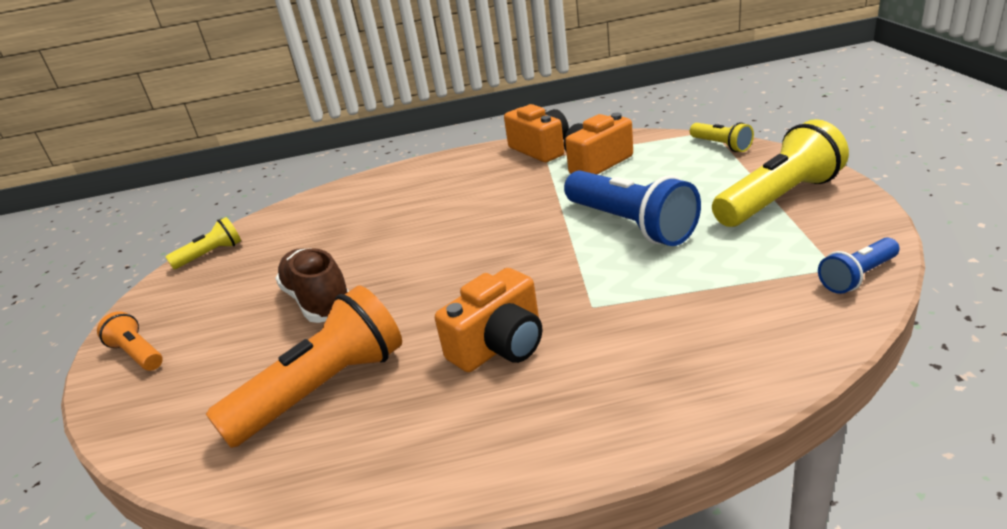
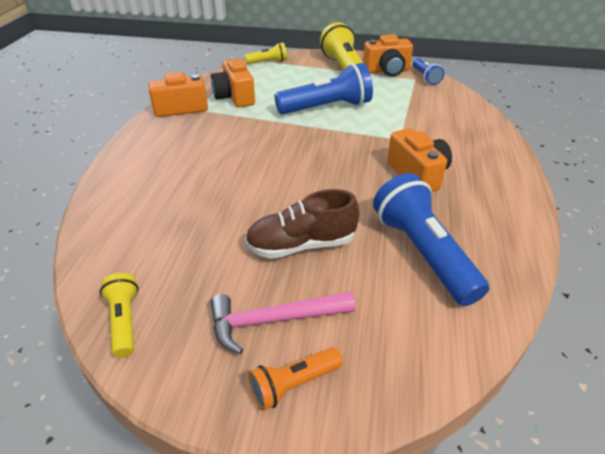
camera: 75 degrees left, 10 degrees up
orange flashlight [206,285,402,448] -> blue flashlight [373,173,489,306]
none -> pink hammer [210,291,355,354]
none -> orange camera [363,34,413,77]

